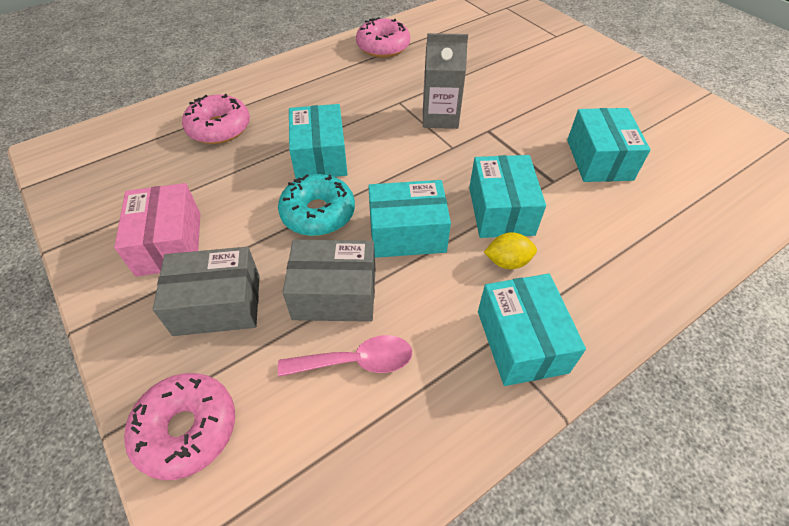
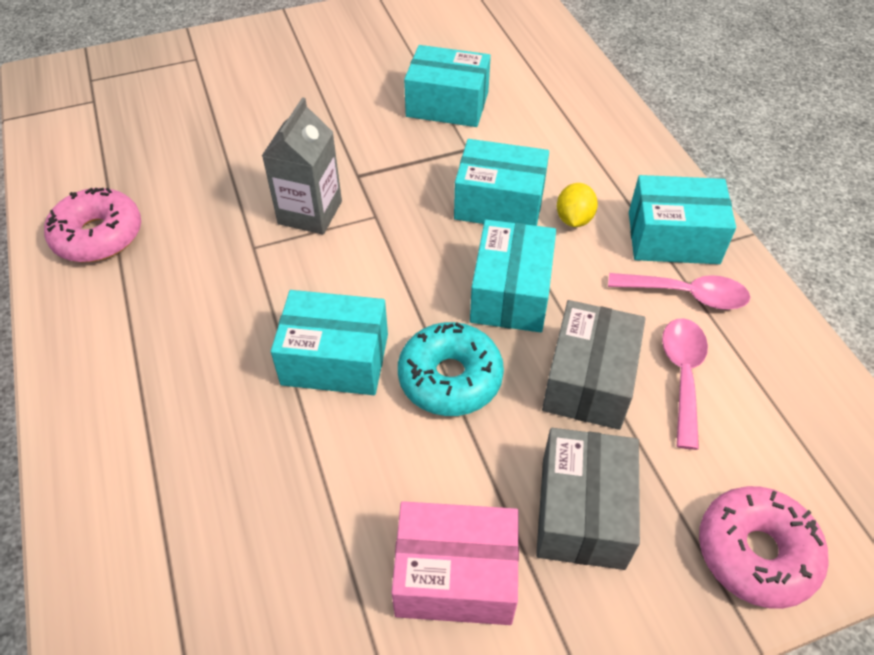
camera: 75 degrees left, 0 degrees up
pink donut [182,94,250,144] -> none
none -> pink spoon [608,273,750,310]

